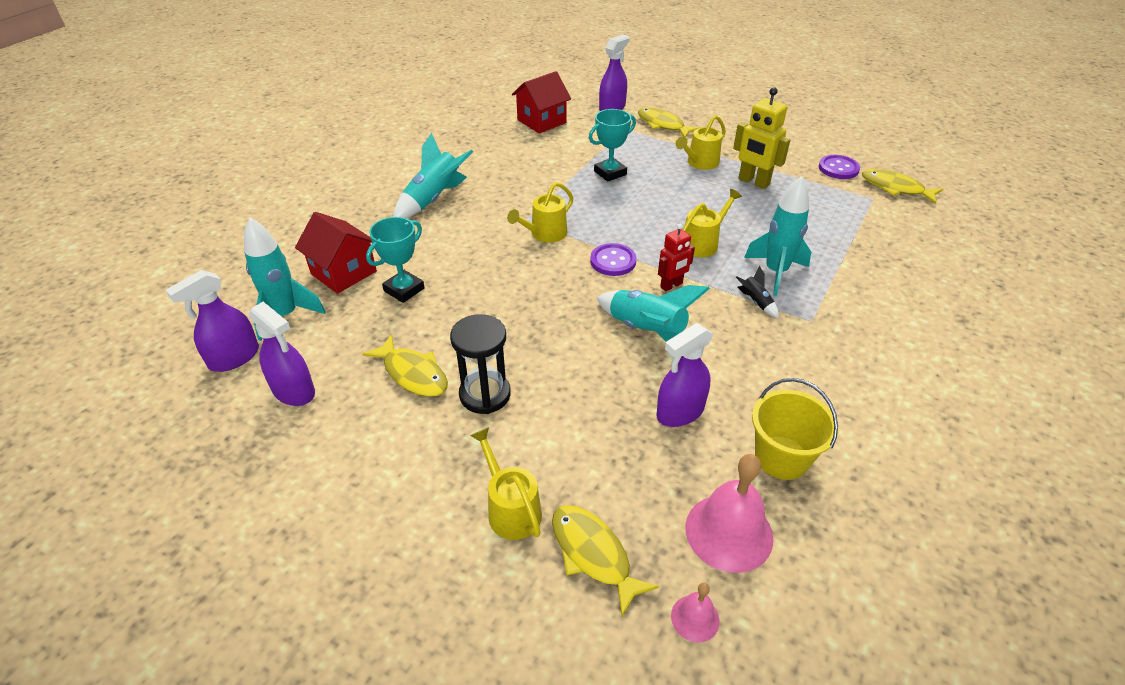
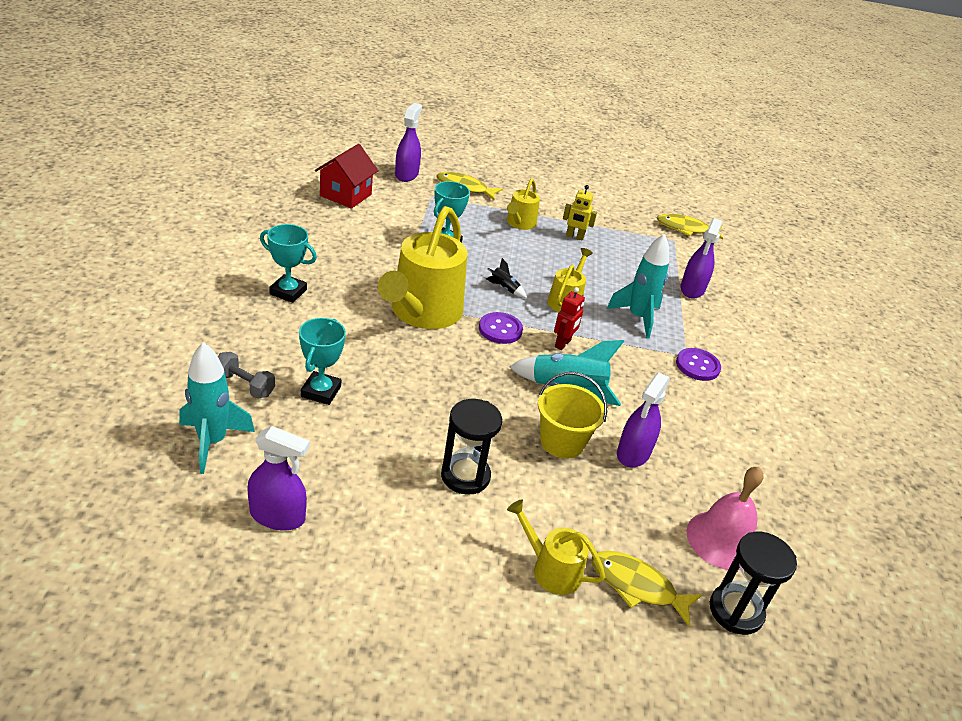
camera: 30 degrees left, 5 degrees down
purple spray bottle [166,270,259,372] -> purple spray bottle moved to [680,218,722,298]
red house [295,212,377,294] -> grey dumbbell [218,352,275,399]
yellow fish [362,335,448,397] -> none
turquoise rocket [393,133,473,219] -> turquoise trophy [260,224,317,303]
yellow watering can [507,182,573,243] -> yellow watering can [378,206,467,329], size x2.00
pink bell [671,583,720,643] -> black hourglass [710,532,797,635]
yellow robot [733,87,790,189] -> yellow robot [563,185,597,241], size x0.63
black rocket [736,266,779,318] -> black rocket moved to [486,258,527,298]
yellow bucket [752,378,838,480] -> yellow bucket moved to [538,372,607,459]
purple button [819,155,860,179] -> purple button moved to [676,348,721,381]

